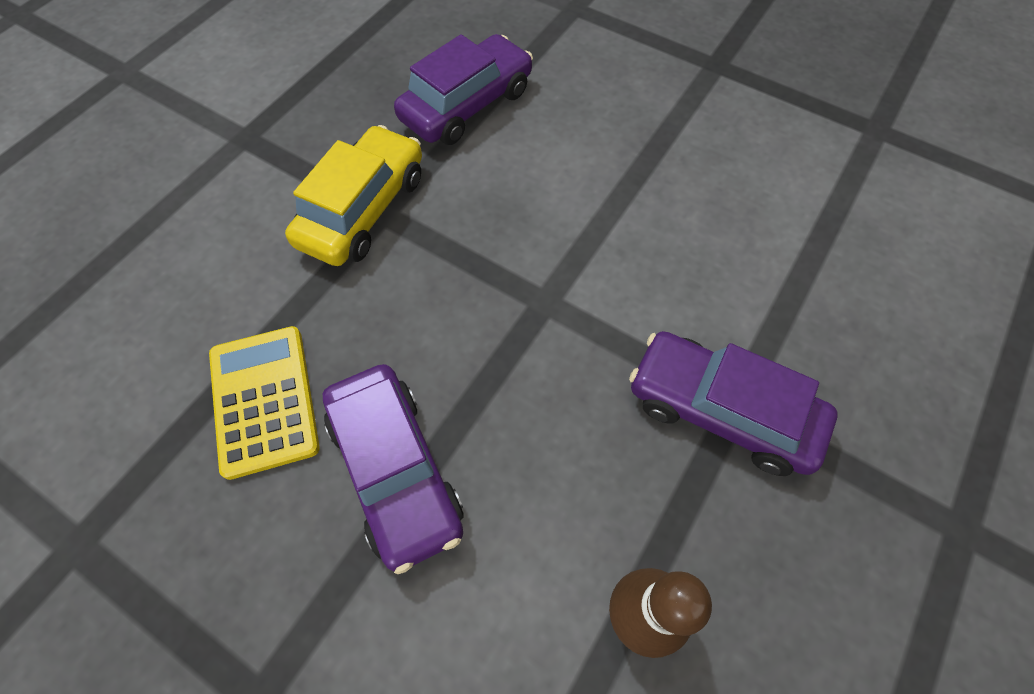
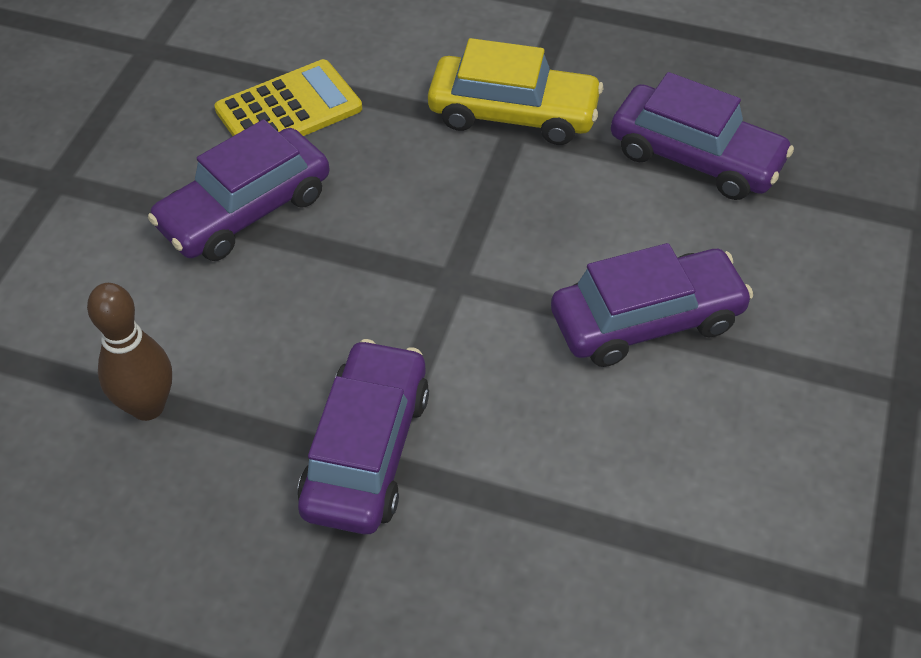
camera: 75 degrees right, 10 degrees down
none -> purple car [551,243,753,367]

